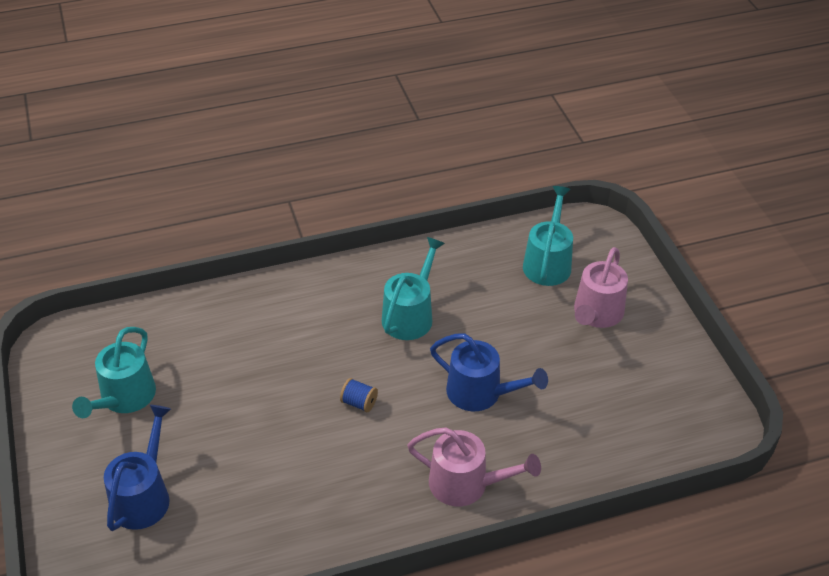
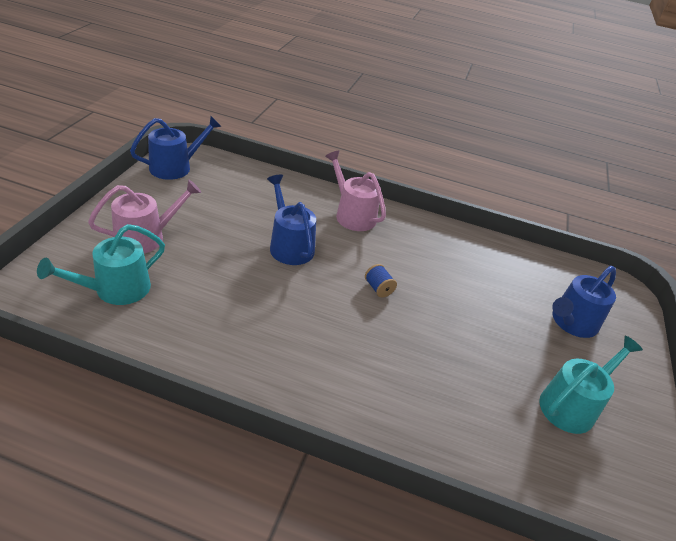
camera: 150 degrees left, 5 degrees down
turquoise watering can [382,237,445,340] -> none
none -> blue watering can [130,116,222,180]

